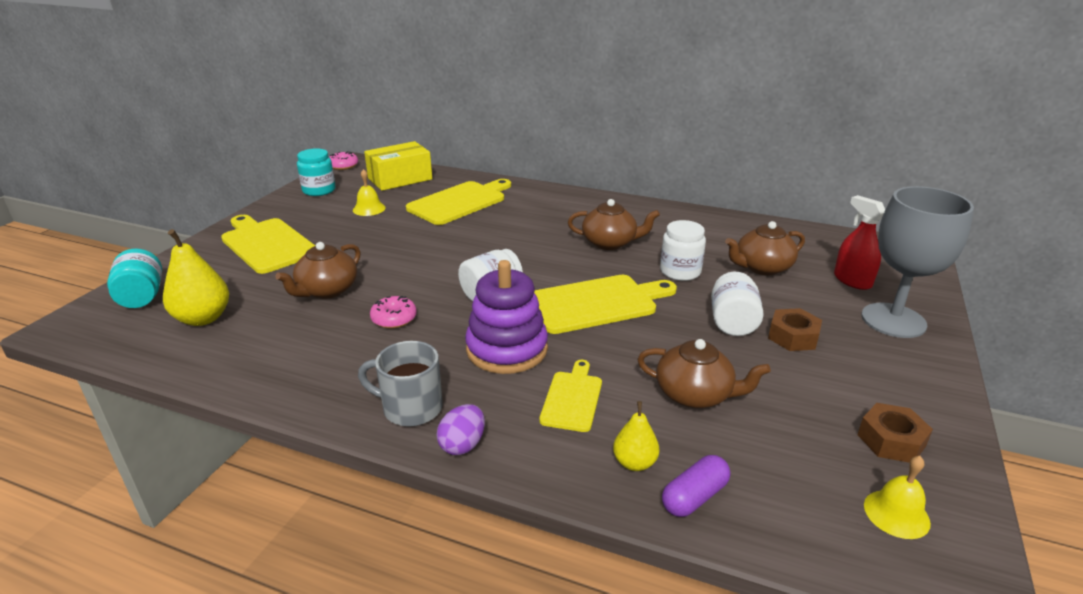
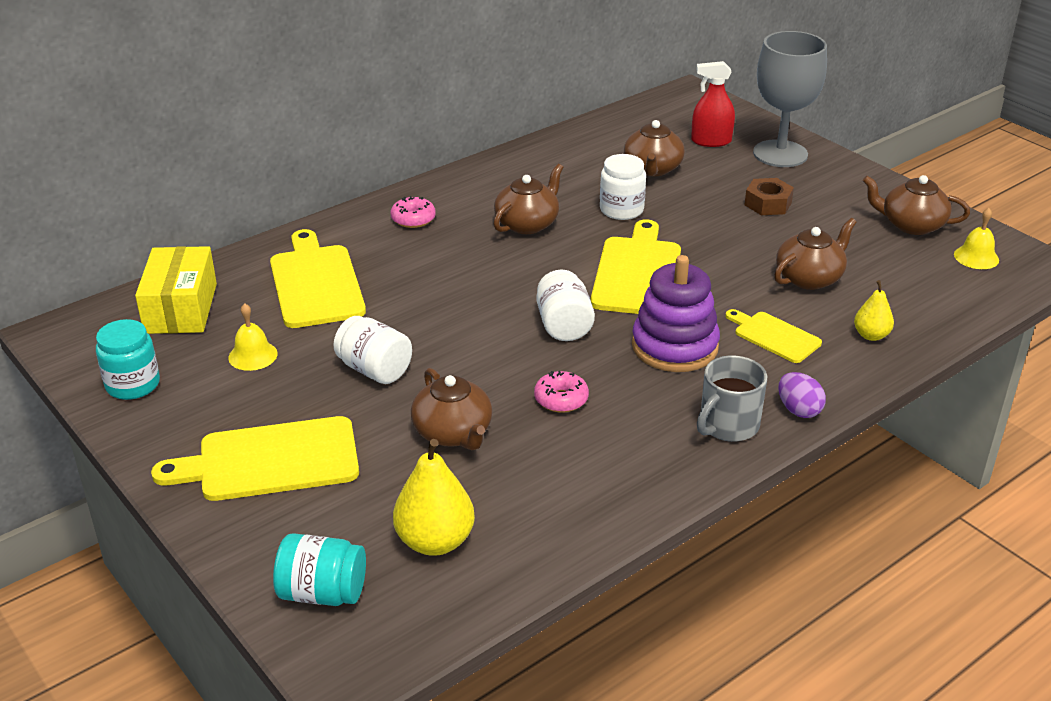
camera: 60 degrees left, 5 degrees up
pink donut [329,151,358,170] -> pink donut moved to [391,196,436,228]
purple capsule [662,455,730,517] -> none
white jar [711,272,763,336] -> white jar moved to [333,316,412,384]
brown nut [857,403,933,463] -> brown teapot [863,175,970,235]

